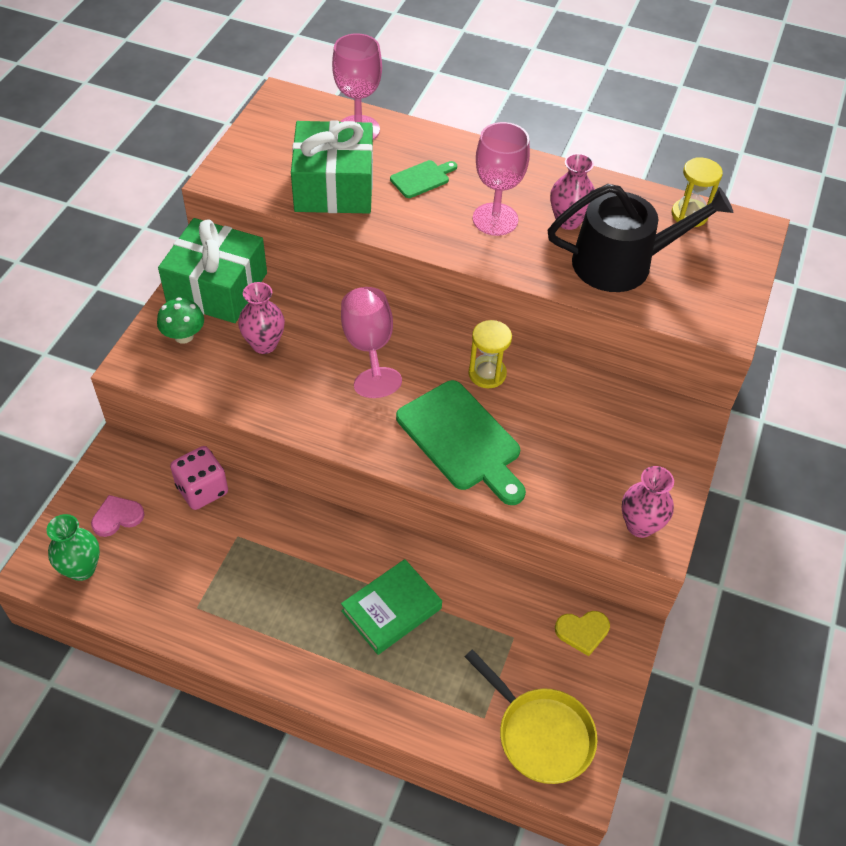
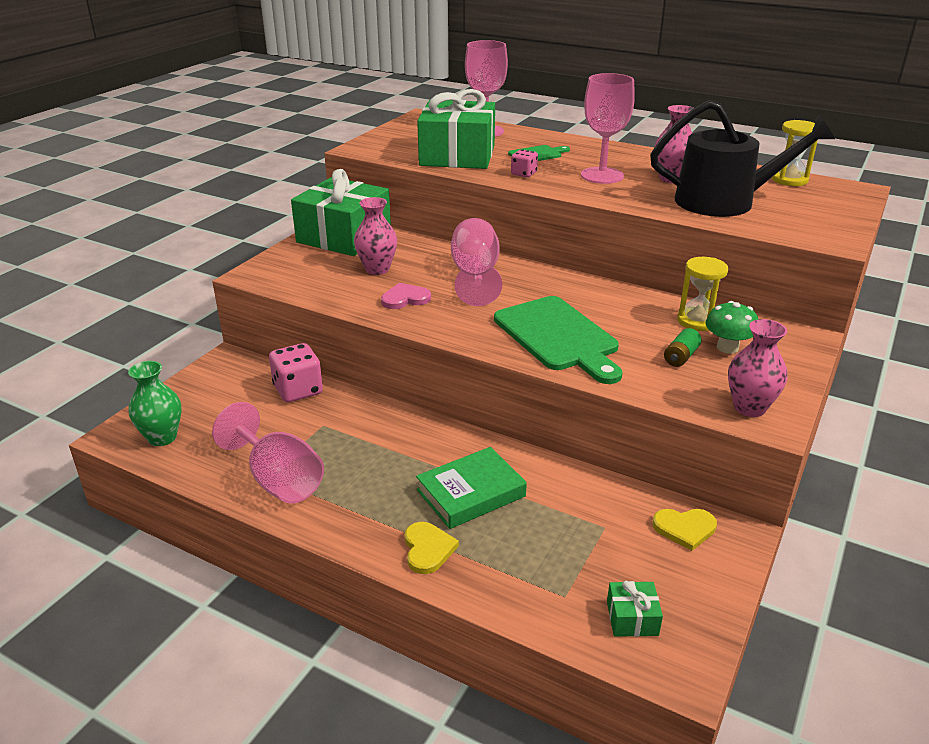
camera: 10 degrees right, 20 degrees down
pink heart [91,495,145,537] -> pink heart moved to [381,283,431,309]
green mushroom [157,297,204,344] -> green mushroom moved to [705,301,758,354]
yellow pan [465,650,597,784] -> green gift [607,581,663,637]
yellow hourglass [468,320,512,388] -> yellow hourglass moved to [677,257,728,331]
none -> pink goblet [212,402,324,504]
none -> yellow heart [405,522,459,574]
none -> pink dice [511,149,538,177]
none -> green battery [664,328,702,367]

